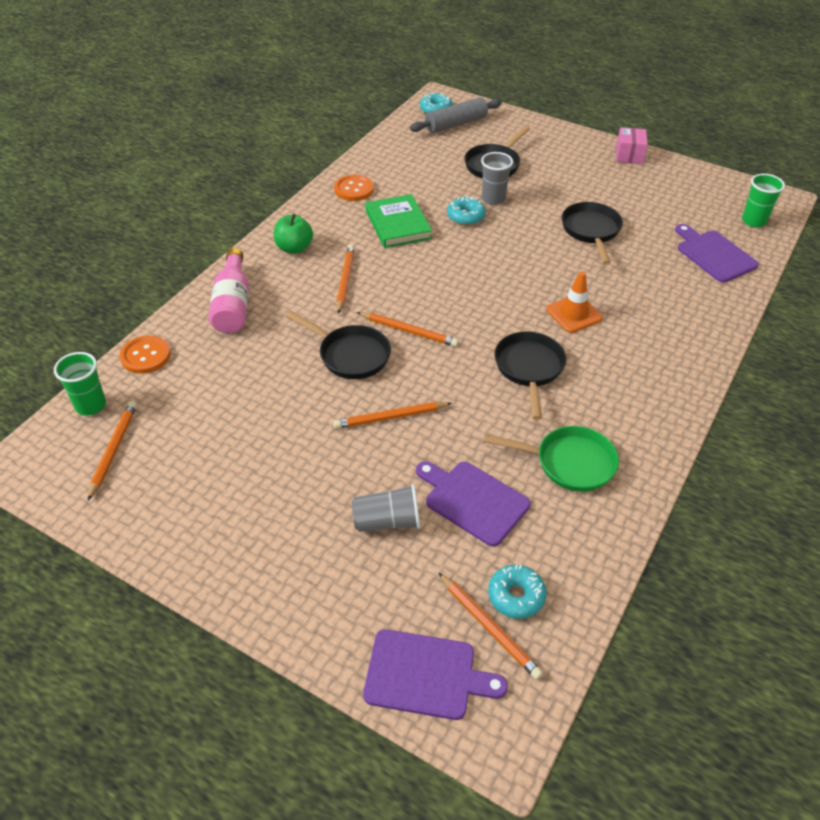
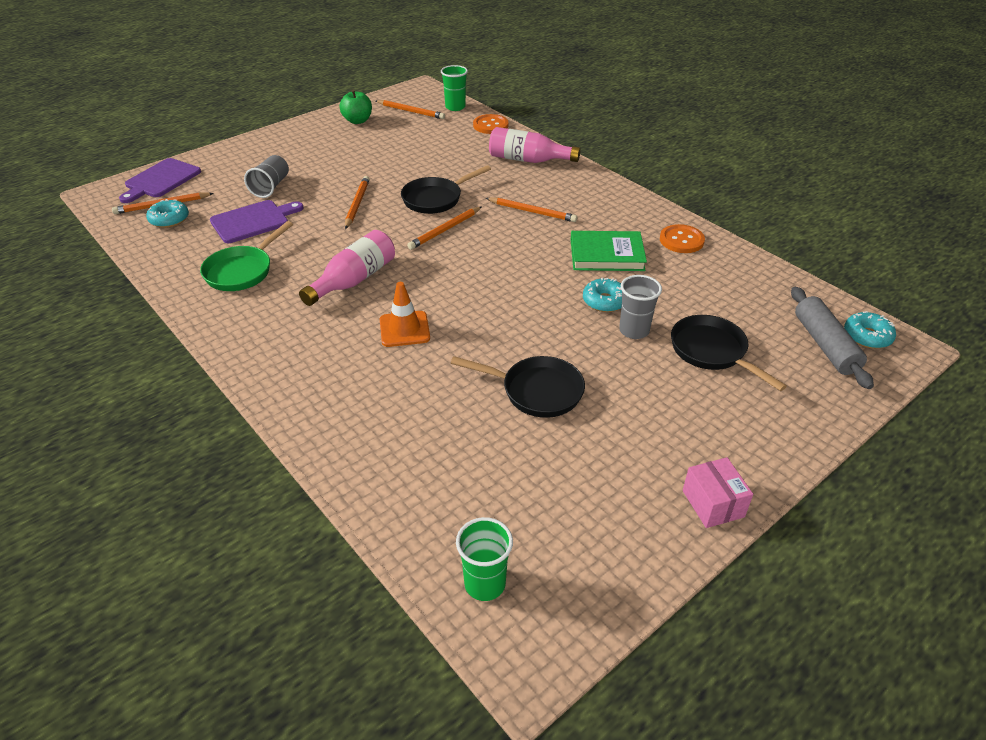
camera: 110 degrees right, 5 degrees down
green apple [274,214,313,254] -> green apple moved to [340,89,372,124]
black pan [495,331,566,420] -> pink bottle [299,230,395,306]
pink box [616,127,648,164] -> pink box turned 45 degrees clockwise [683,457,753,528]
purple cutting board [675,224,759,283] -> none

